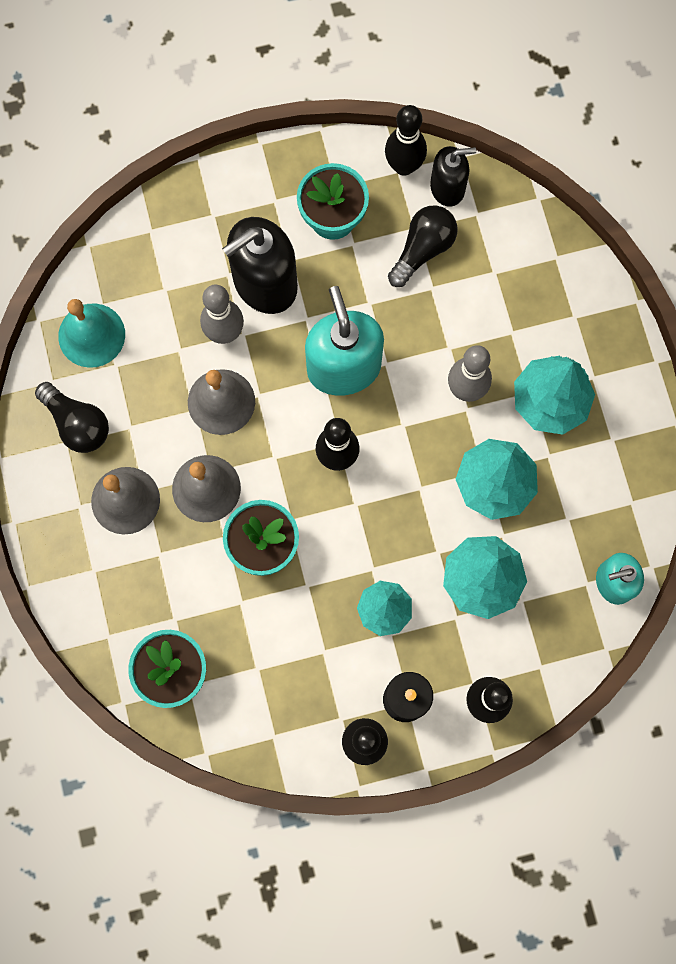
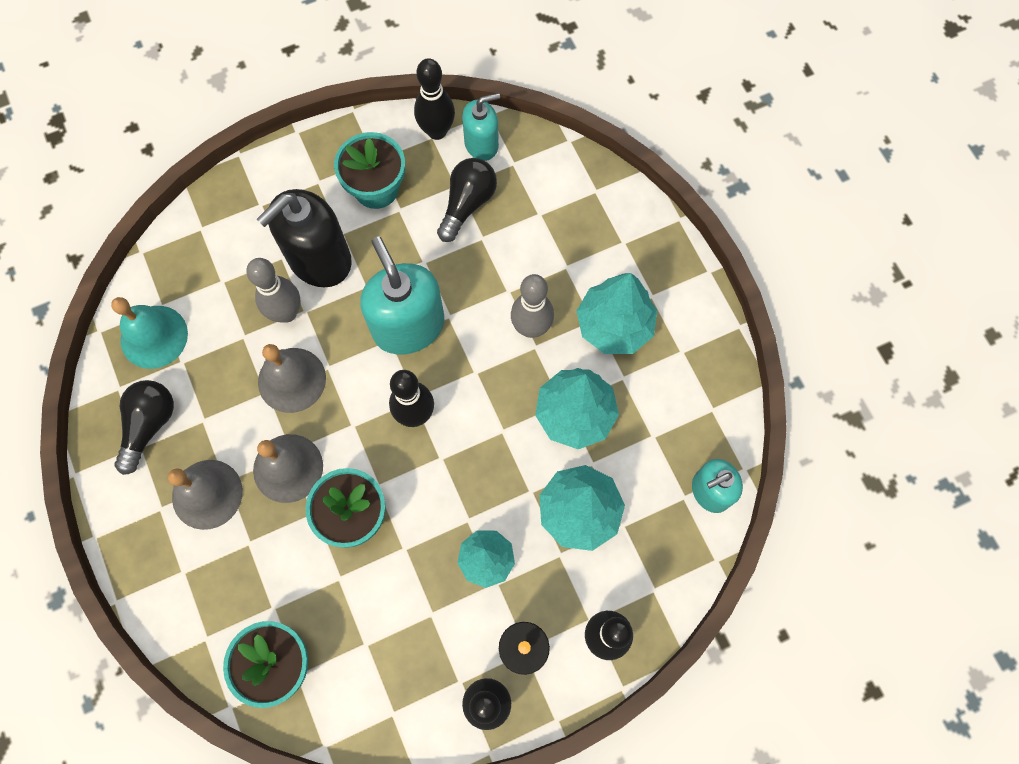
camera: 10 degrees left, 5 degrees down
black light bulb [35,382,109,453] -> black light bulb turned 105 degrees counterclockwise [114,380,174,475]
black soap dispenser [430,146,476,207] -> turquoise soap dispenser [462,93,500,161]

